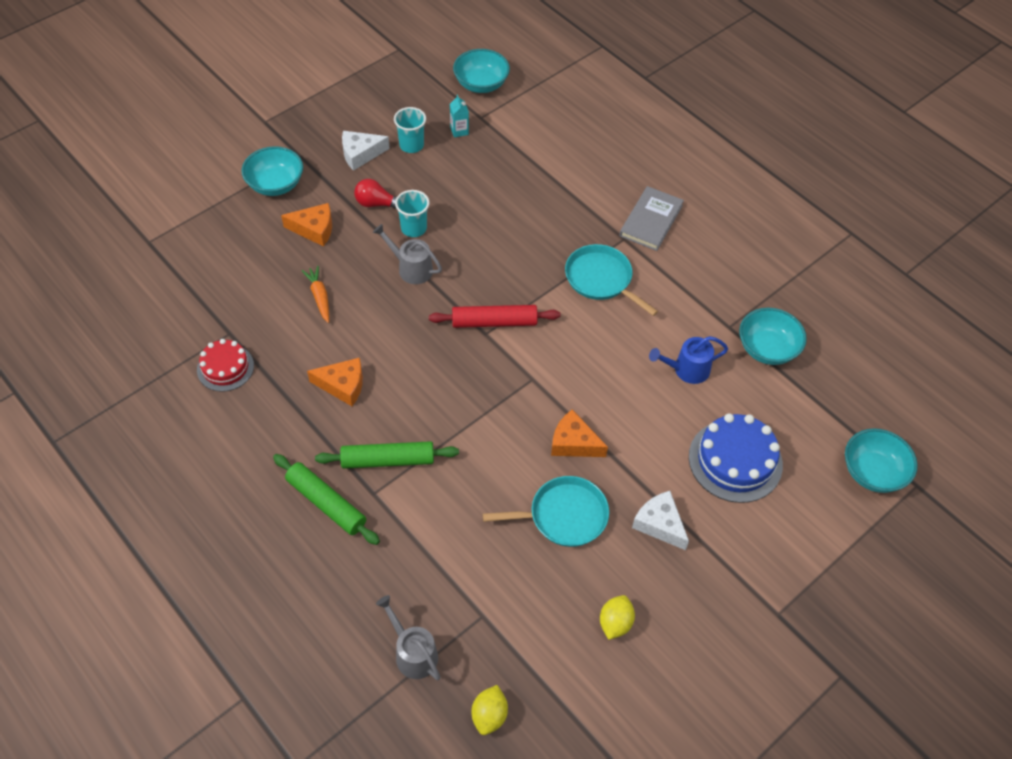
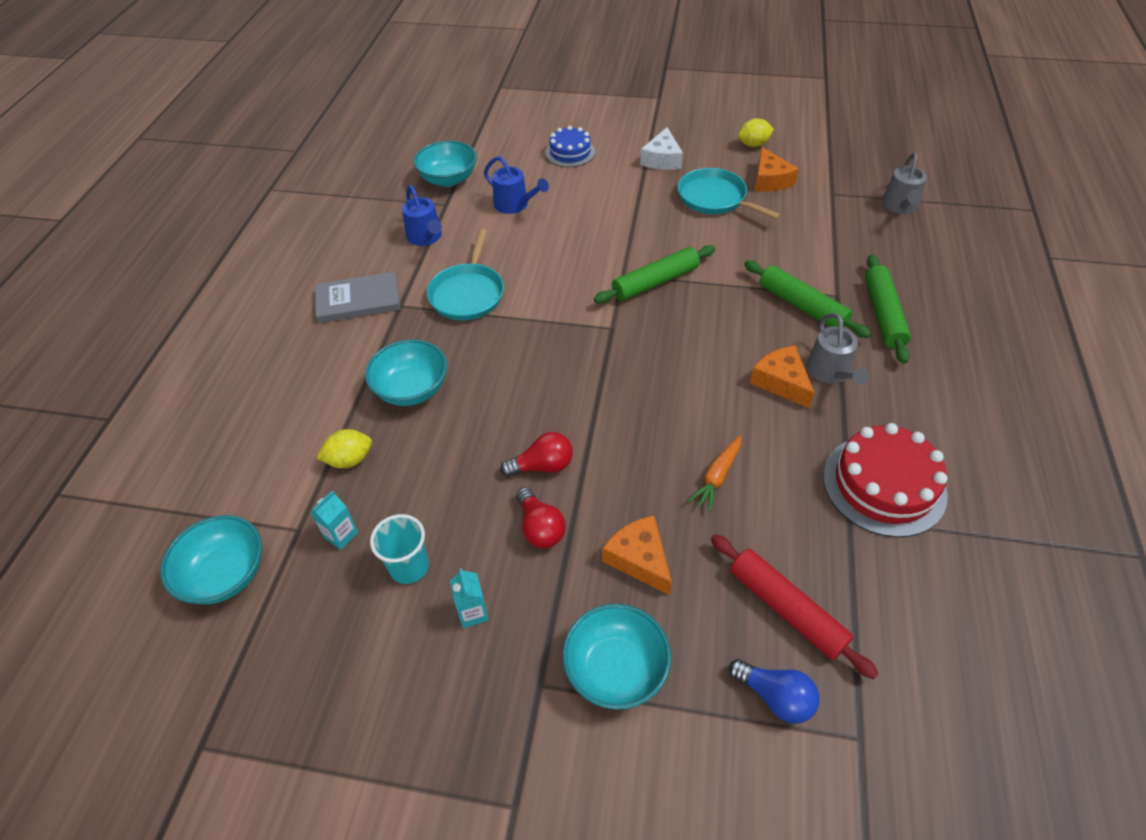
camera: 125 degrees left, 5 degrees down
red cake [197,339,254,392] -> red cake [823,423,948,537], size x1.60
white cheese [342,131,390,171] -> turquoise carton [450,568,489,628]
grey watering can [373,224,442,284] -> grey watering can moved to [807,313,870,385]
turquoise cup [395,190,430,237] -> red light bulb [500,432,573,477]
red rolling pin [429,305,560,328] -> red rolling pin moved to [711,534,879,679]
yellow lemon [471,685,508,735] -> yellow lemon moved to [317,429,372,468]
orange cheese [551,409,608,457] -> orange cheese moved to [755,147,799,192]
blue cake [689,413,783,503] -> blue cake [545,126,595,167], size x0.63
turquoise bowl [845,428,918,493] -> turquoise bowl moved to [365,339,447,406]
none -> blue watering can [402,185,442,246]
none -> green rolling pin [594,245,715,303]
none -> blue light bulb [729,659,819,724]

